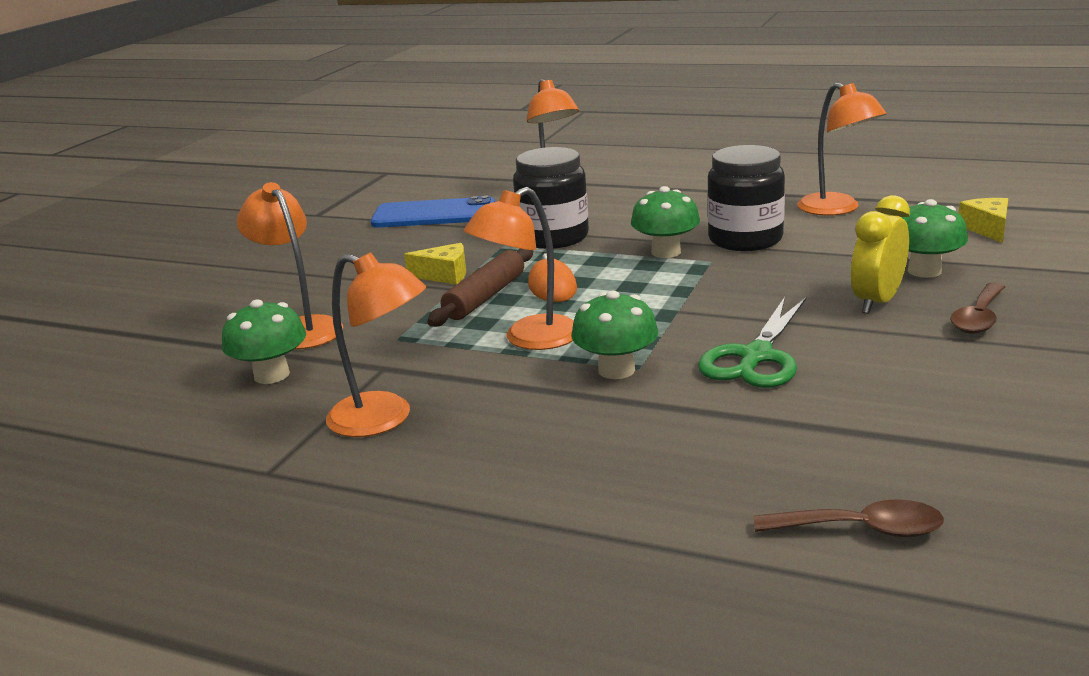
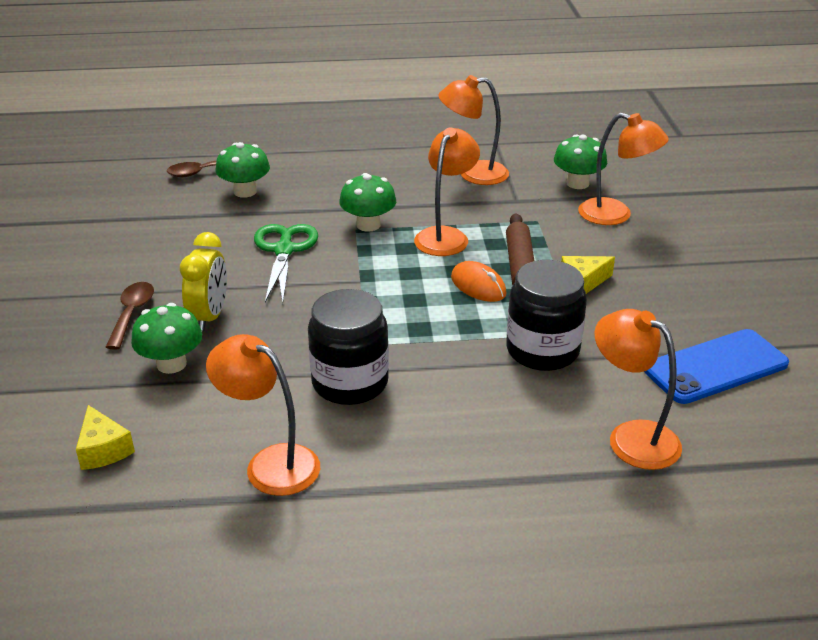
camera: 150 degrees right, 10 degrees up
green mushroom [631,186,700,258] -> green mushroom moved to [216,142,270,198]

